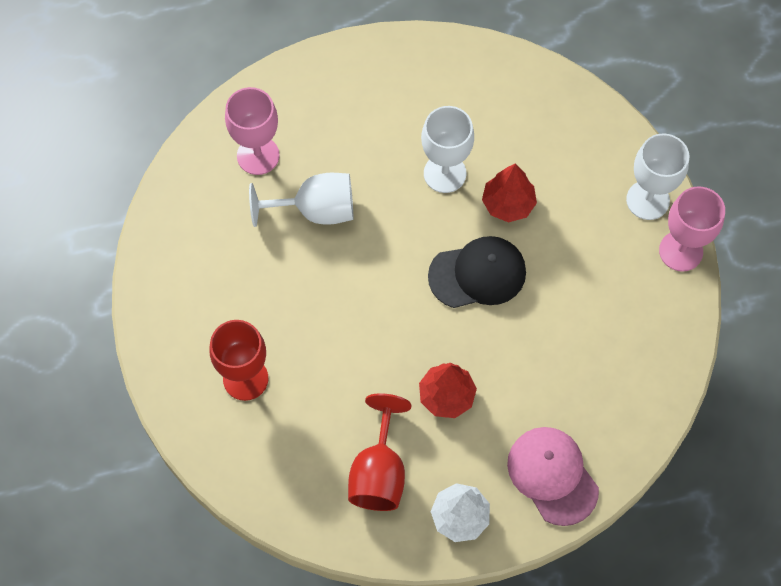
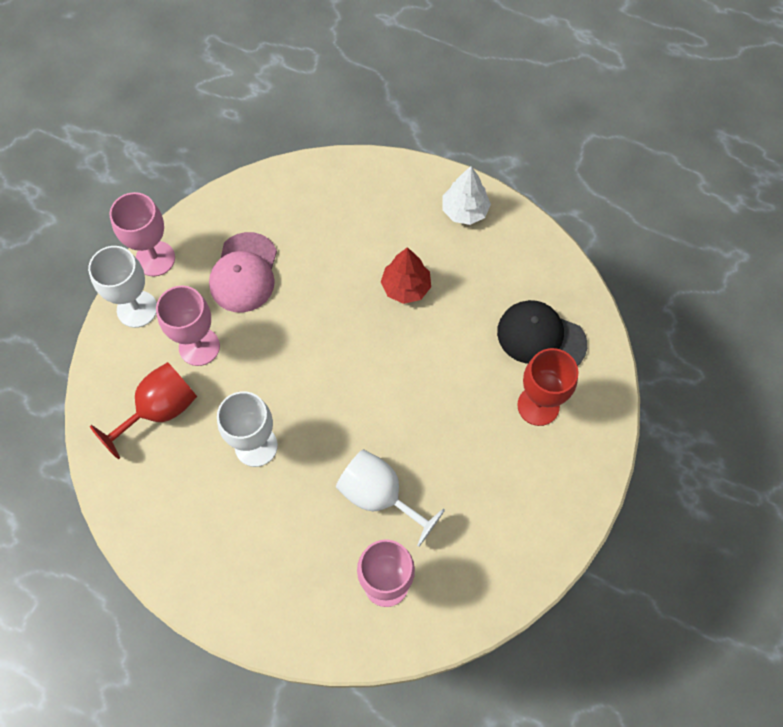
camera: 140 degrees left, 0 degrees up
red goblet [348,393,411,511] -> red goblet moved to [90,362,197,459]
black cap [428,236,526,308] -> black cap moved to [497,300,587,366]
red tree [482,164,537,222] -> none
pink cap [507,427,599,526] -> pink cap moved to [209,232,277,313]
none -> pink goblet [156,286,220,366]

